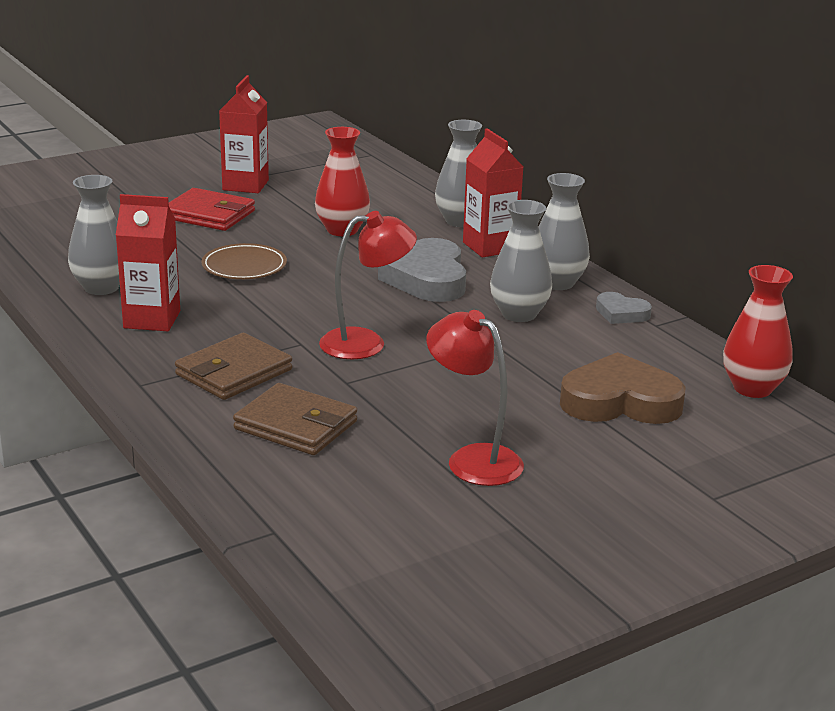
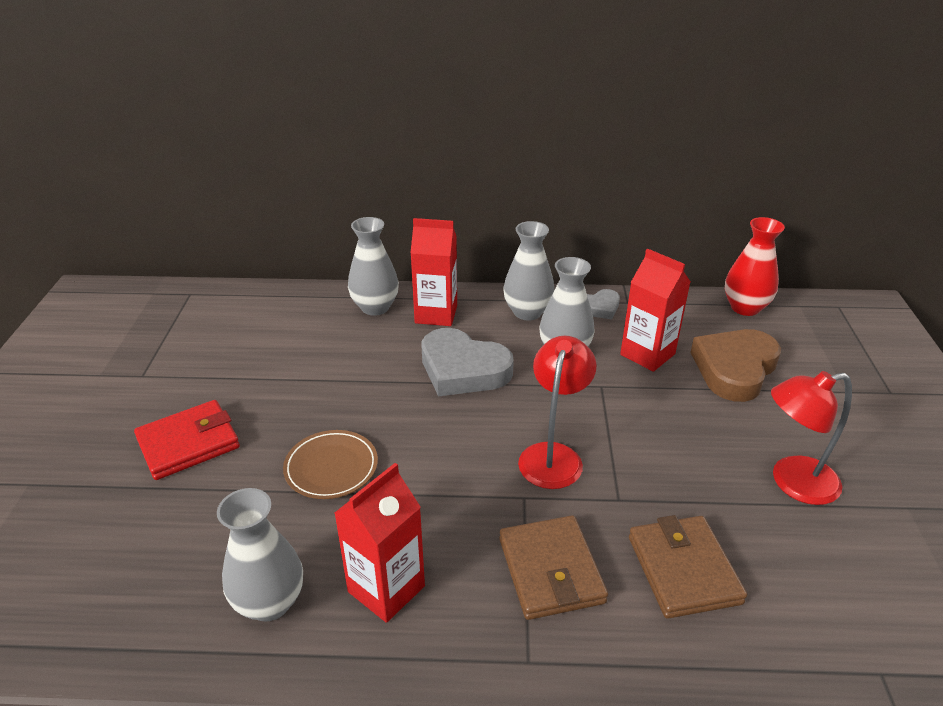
camera: 55 degrees left, 10 degrees up
red carton [219,75,269,193] -> red carton moved to [620,249,691,372]
brown wallet [233,383,357,455] -> brown wallet turned 75 degrees counterclockwise [629,515,747,619]
red vase [315,127,370,236] -> none

